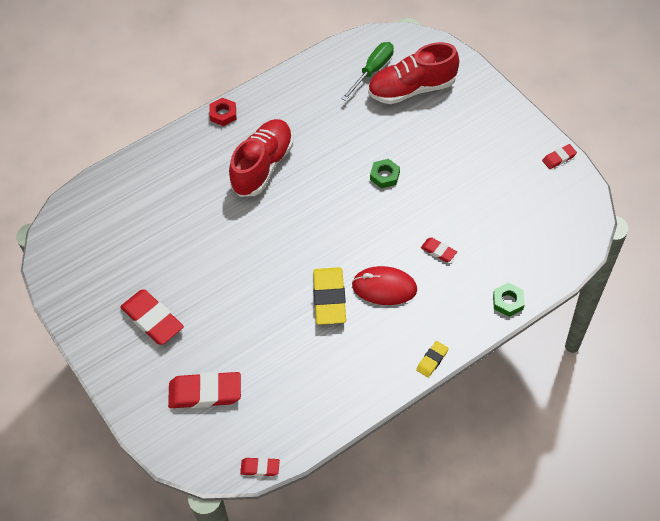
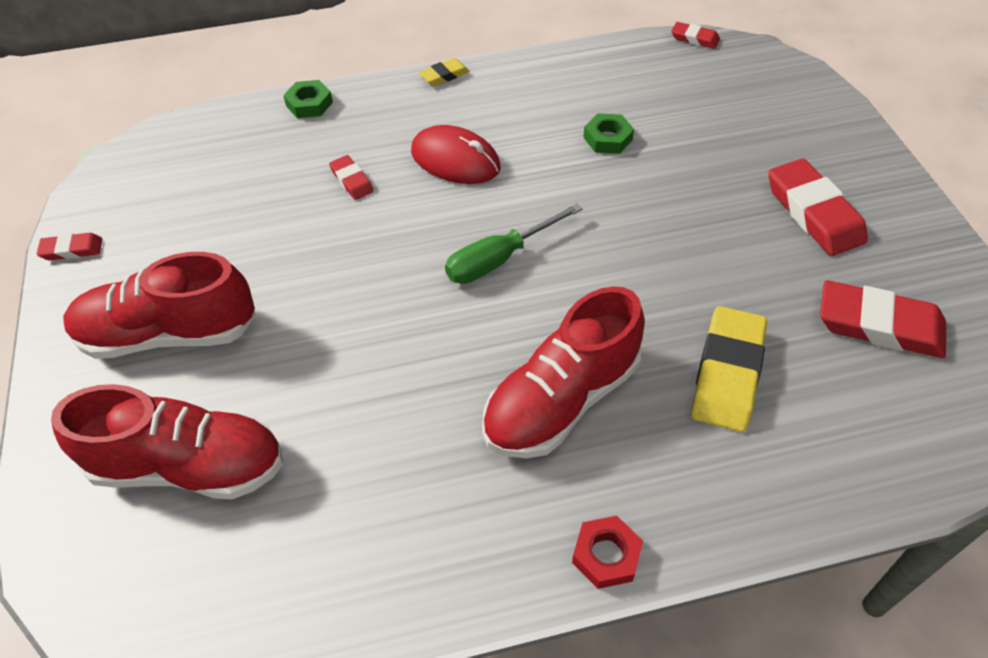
camera: 160 degrees left, 5 degrees down
red eraser [168,372,241,408] -> red eraser moved to [820,280,946,358]
yellow eraser [313,267,346,325] -> yellow eraser moved to [691,306,767,432]
green screwdriver [341,42,394,101] -> green screwdriver moved to [445,203,583,284]
green nut [370,159,400,188] -> green nut moved to [583,113,634,154]
none -> red shoe [63,252,256,359]

